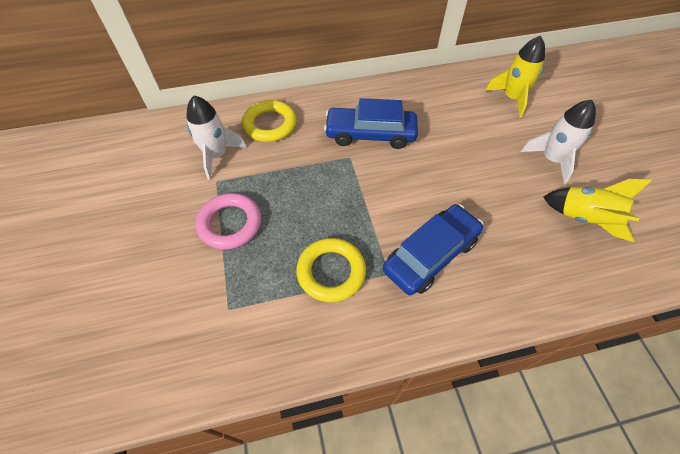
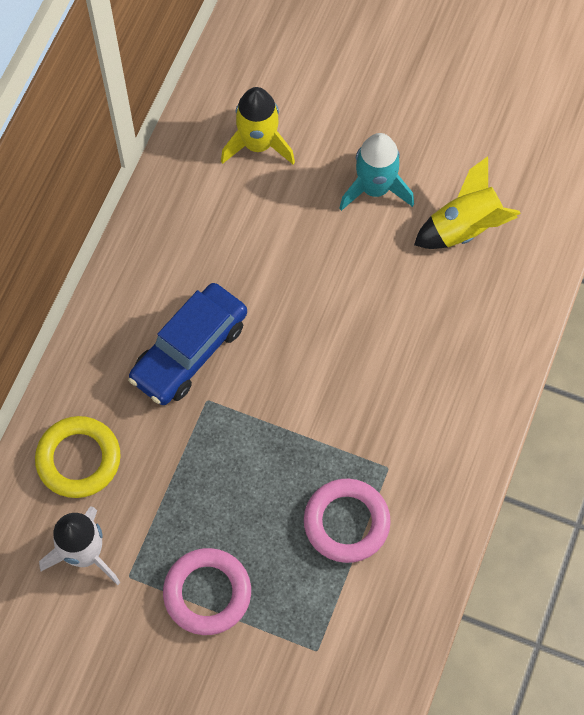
camera: 55 degrees left, 10 degrees up
yellow ring [296,238,366,302] -> pink ring [304,479,391,563]
blue car [383,204,484,295] -> none
white rocket [520,100,596,184] -> turquoise rocket [339,133,414,211]

